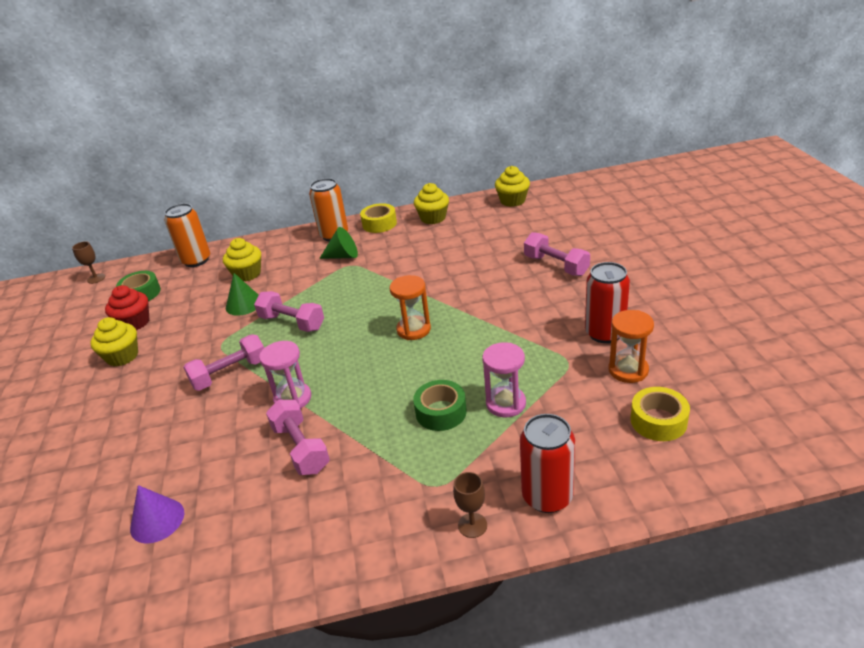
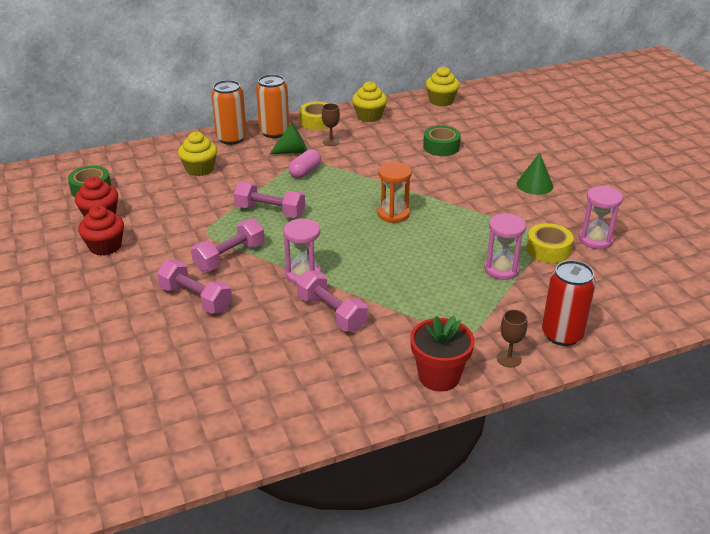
camera: 15 degrees left, 0 degrees up
brown goblet [72,241,105,284] -> brown goblet moved to [322,103,340,146]
yellow cupcake [90,317,138,367] -> red cupcake [78,205,124,256]
purple cone [130,485,184,543] -> none
orange can [164,203,210,267] -> orange can moved to [211,80,247,145]
green cone [226,273,259,316] -> green cone moved to [517,153,553,195]
green tape [413,380,467,431] -> green tape moved to [423,126,461,156]
pink dumbbell [524,232,590,276] -> pink dumbbell moved to [157,260,232,314]
red can [585,262,630,343] -> none
orange hourglass [608,310,654,383] -> pink hourglass [579,186,623,249]
yellow tape [630,387,690,441] -> yellow tape moved to [526,223,573,263]
none -> pink capsule [289,149,321,179]
none -> red flower pot [410,316,475,392]

